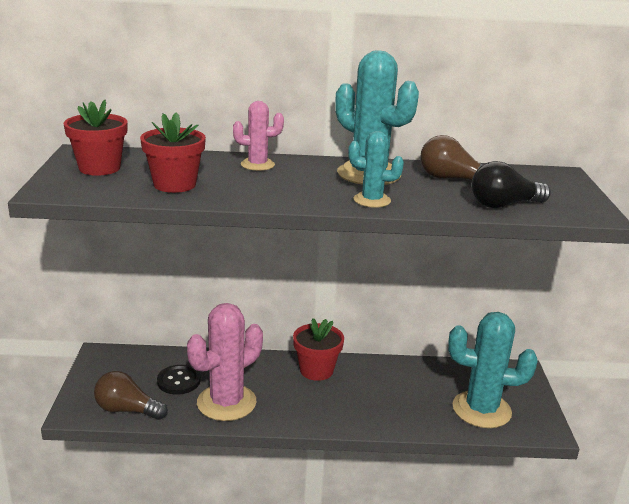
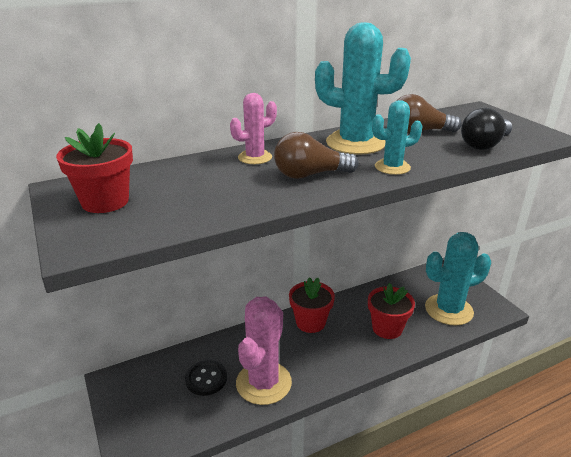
camera: 25 degrees left, 5 degrees up
brown light bulb [94,371,168,420] -> brown light bulb moved to [274,132,359,179]
red flower pot [140,112,206,193] -> red flower pot moved to [368,283,415,339]

